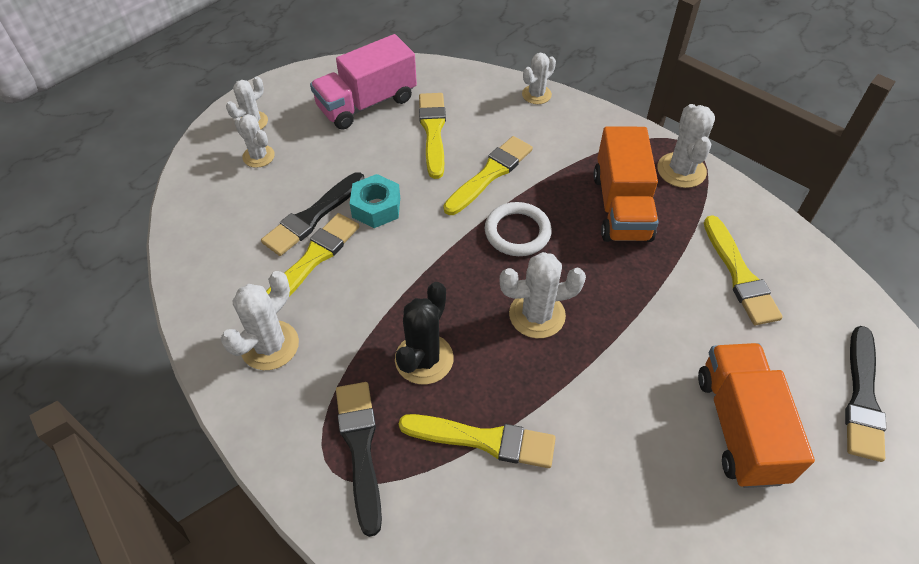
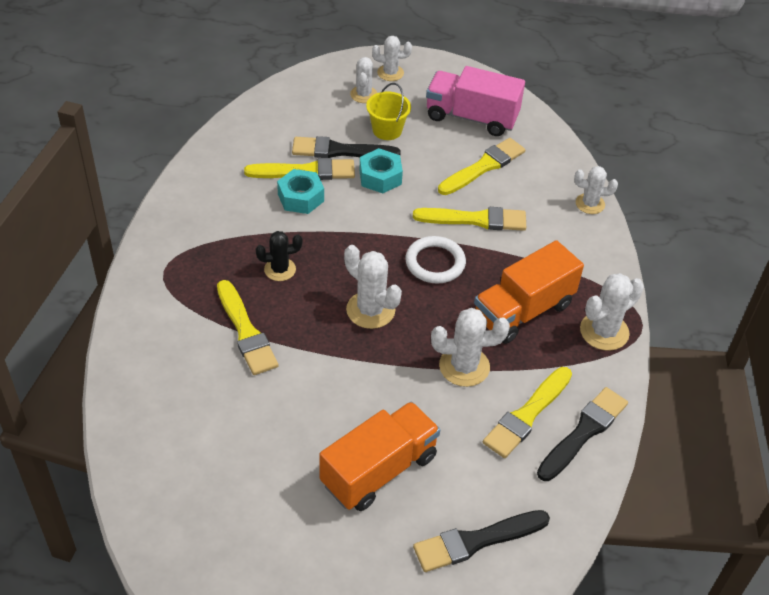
camera: 50 degrees right, 5 degrees down
white cactus [221,271,299,370] -> white cactus moved to [431,308,510,387]
black brush [336,382,382,537] -> black brush moved to [537,387,628,481]
black cactus [395,282,454,384] -> black cactus [256,231,302,281], size x0.66
none -> turquoise nut [277,169,324,214]
none -> yellow bucket [366,83,411,140]

